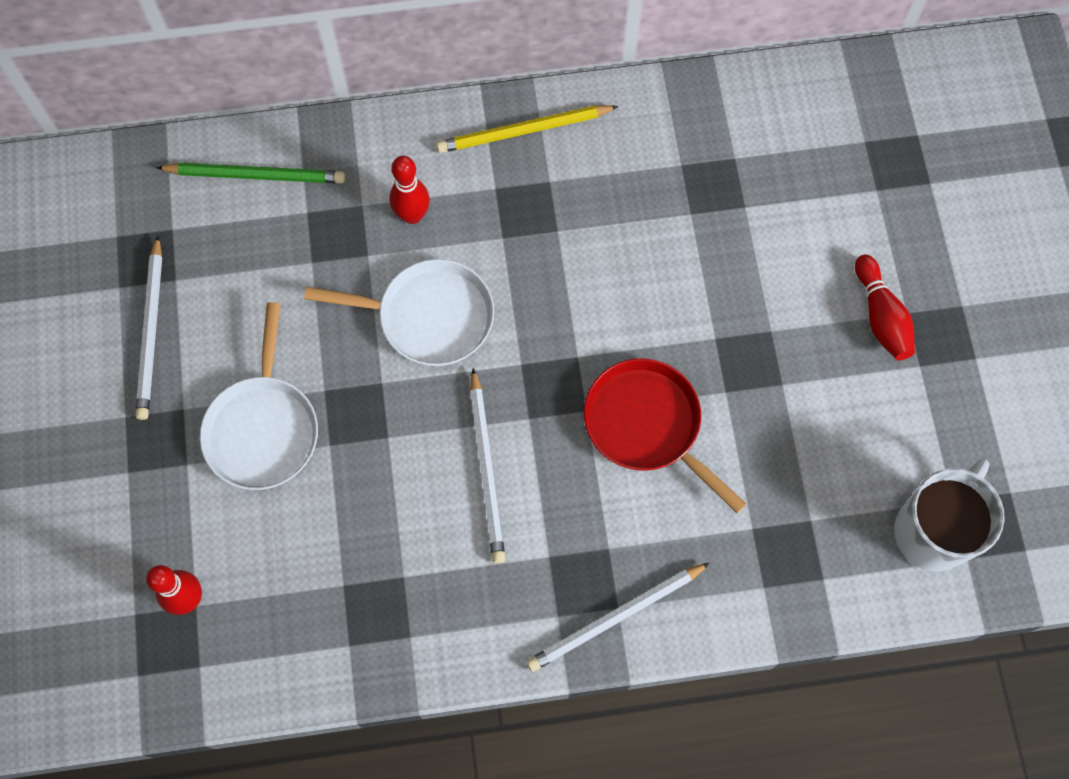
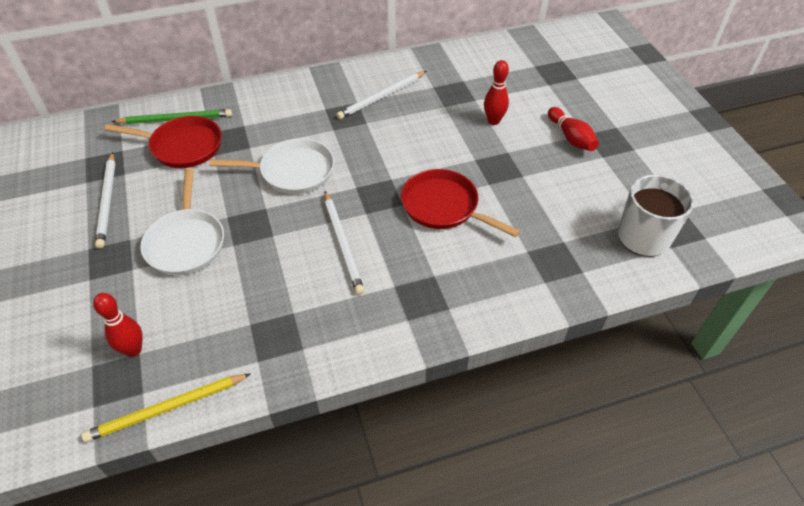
camera: 10 degrees left, 20 degrees down
red bowling pin [389,156,430,224] -> red bowling pin moved to [484,60,509,125]
yellow pencil [436,105,619,153] -> yellow pencil moved to [82,373,251,442]
white pencil [526,563,710,672] -> white pencil moved to [336,71,427,119]
none -> red pan [104,116,222,168]

